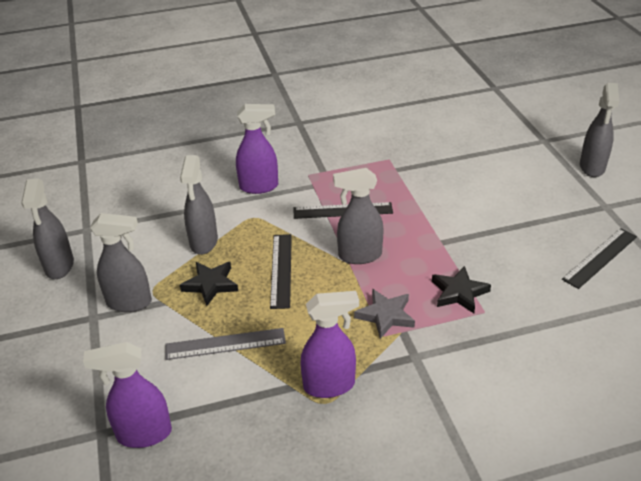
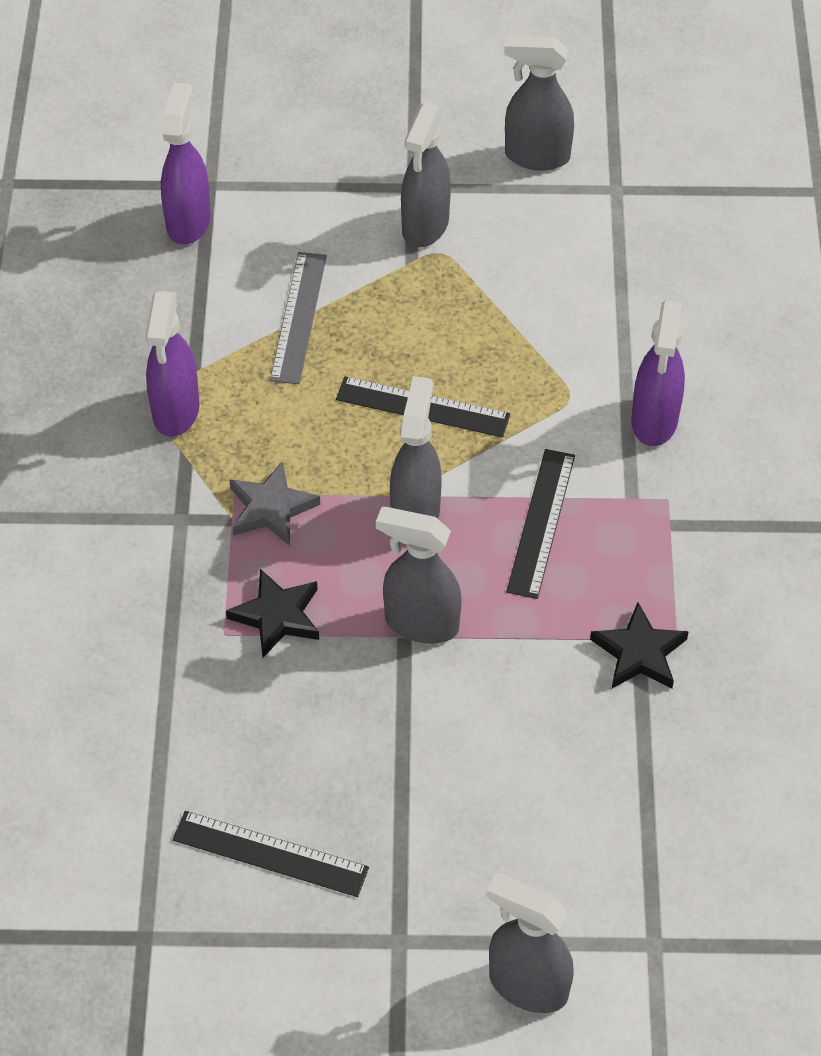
camera: 105 degrees right, 15 degrees up
grey spray bottle [180,155,218,255] -> grey spray bottle moved to [376,507,462,644]
black star [180,262,238,306] -> black star moved to [590,602,689,689]
black ruler [562,228,637,289] -> black ruler turned 45 degrees counterclockwise [173,811,369,897]

